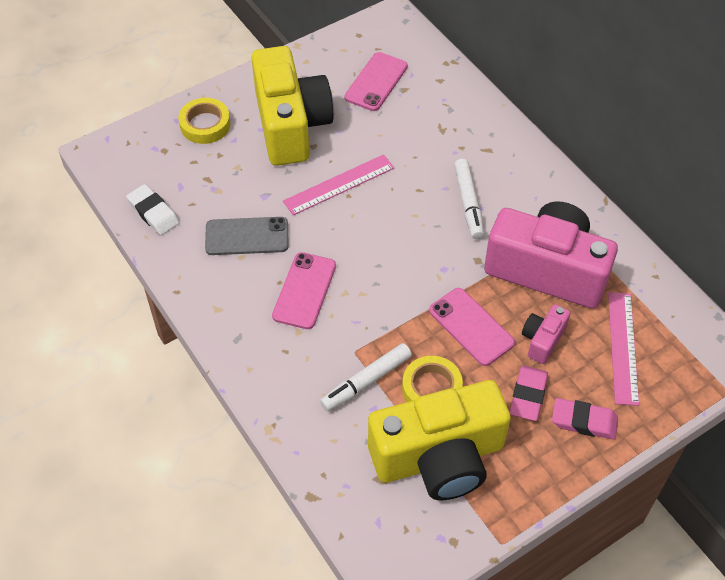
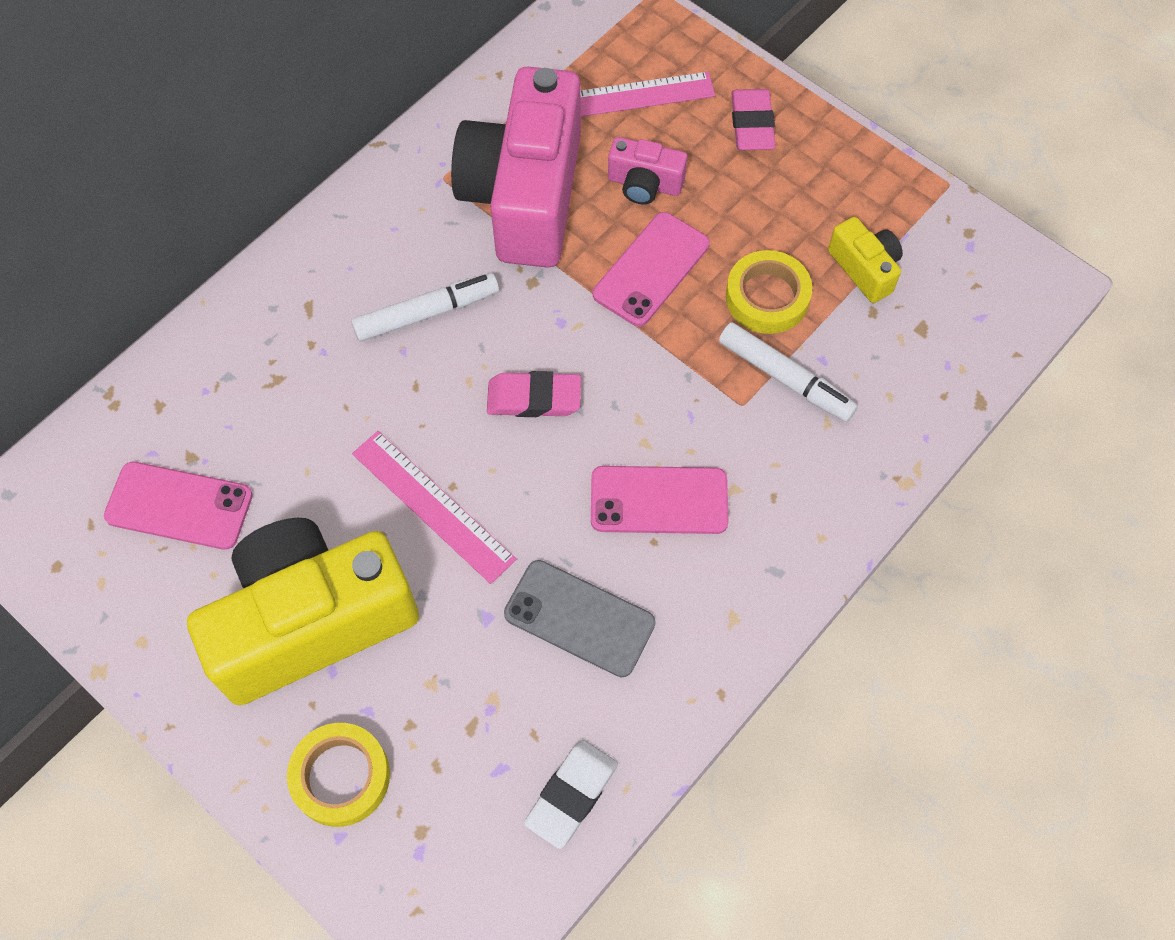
camera: 105 degrees left, 10 degrees up
grey phone [205,217,289,255] -> grey phone turned 45 degrees counterclockwise [504,560,656,677]
yellow camera [368,380,511,500] -> yellow camera [828,217,903,303], size x0.44
pink eraser [510,366,548,421] -> pink eraser moved to [487,371,581,417]

